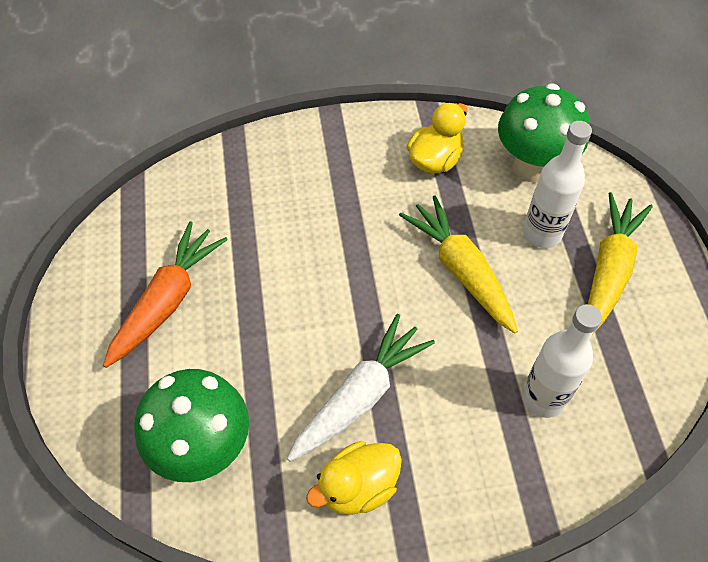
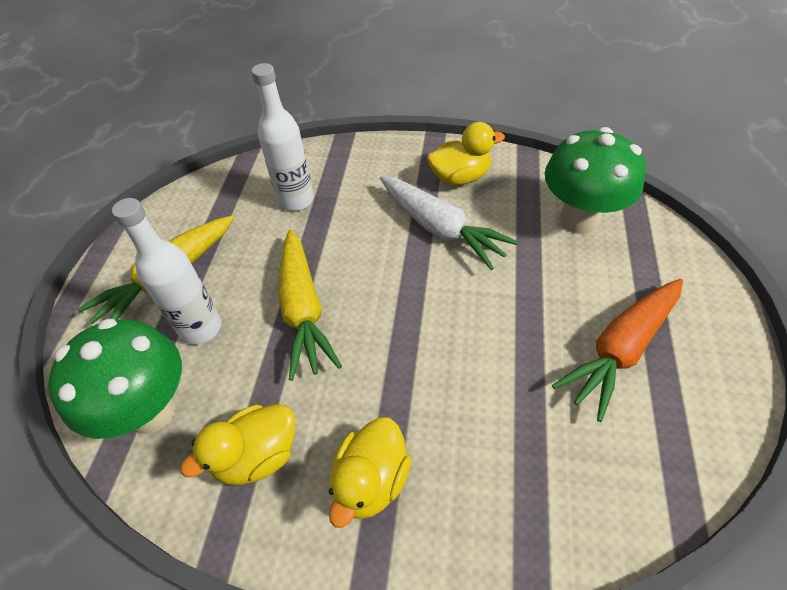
camera: 160 degrees left, 5 degrees down
white carrot [287,314,435,461] -> white carrot turned 105 degrees counterclockwise [380,176,519,270]
none -> yellow duck [329,417,411,528]

